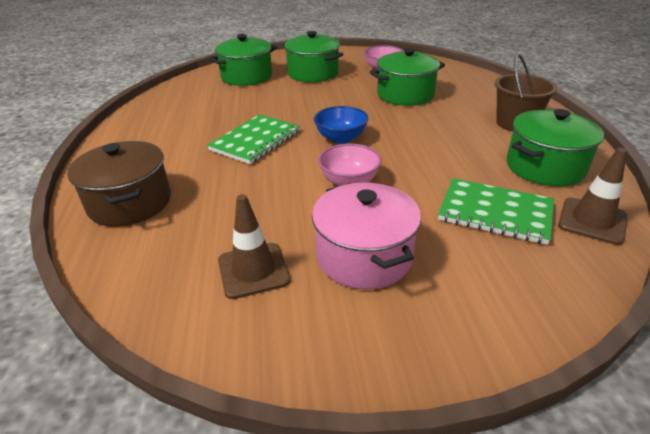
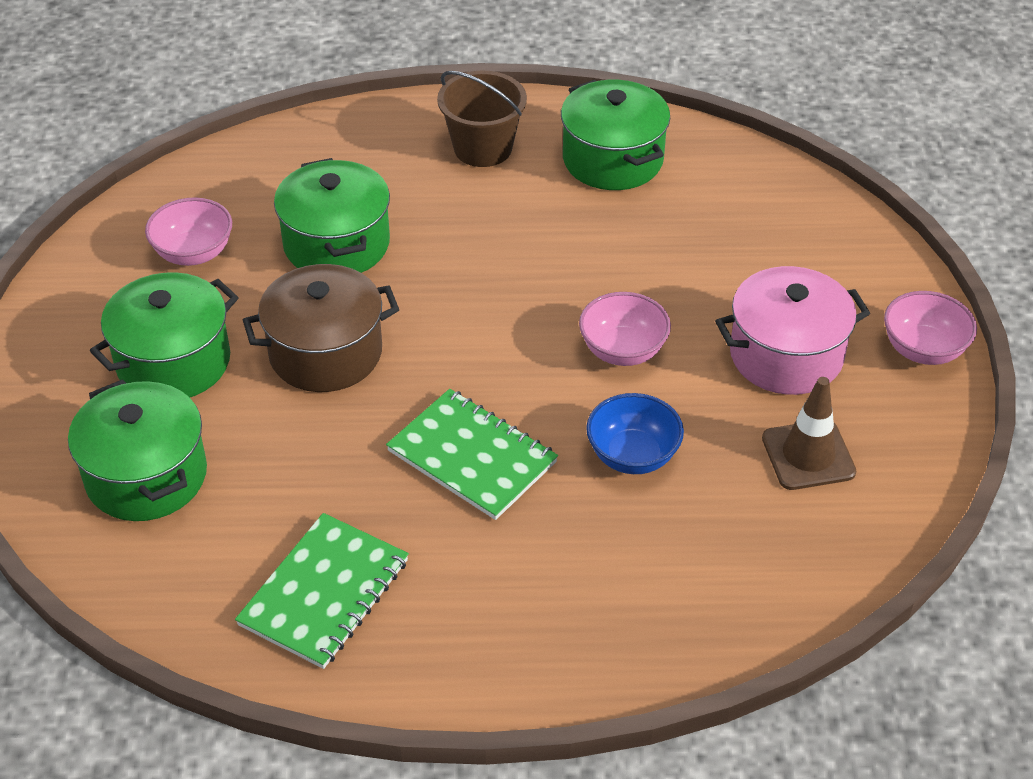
camera: 85 degrees left, 10 degrees up
brown pot [67,141,171,227] -> brown pot moved to [243,264,399,392]
blue bowl [314,106,368,144] -> blue bowl moved to [586,393,684,474]
green notebook [438,178,554,245] -> green notebook moved to [235,513,409,669]
brown traffic cone [558,148,627,245] -> none
none -> pink bowl [884,291,977,365]

